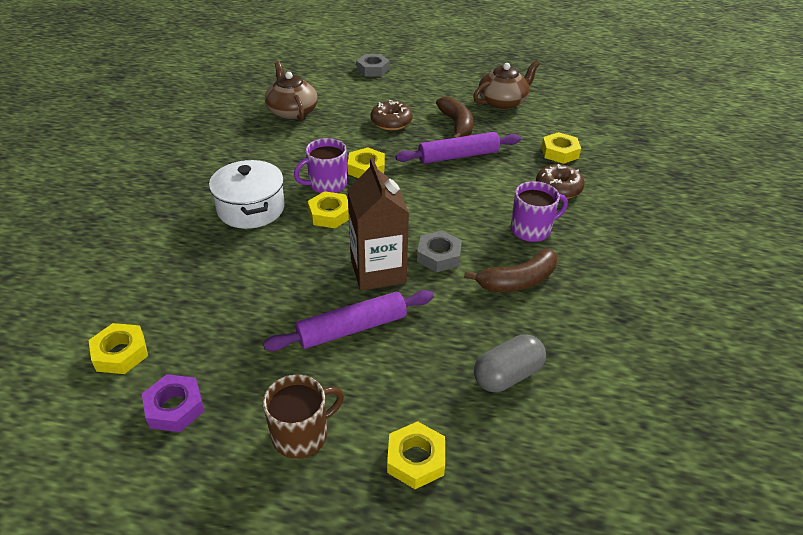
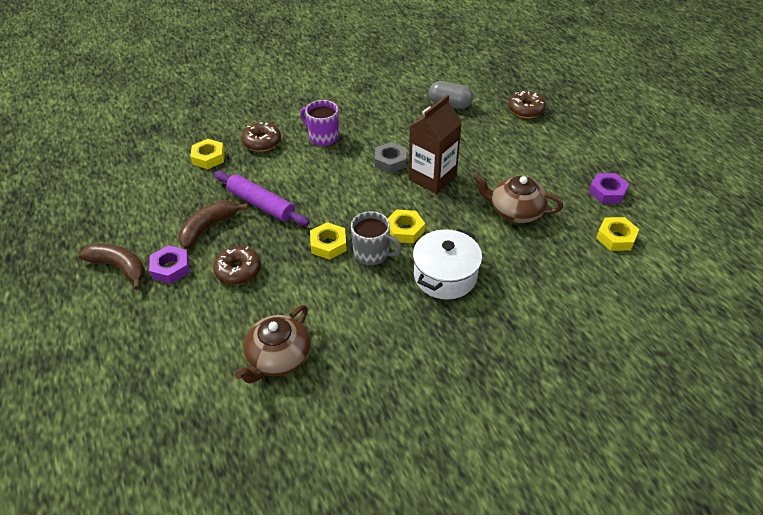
camera: 125 degrees left, 5 degrees up
purple rolling pin [263,290,434,351] -> none
brown mug [263,375,344,459] -> none
purple mug [294,138,347,194] -> grey mug [351,211,402,265]
grey nut [356,54,390,76] -> none
yellow nut [387,421,445,489] -> brown donut [508,91,546,118]
brown banana [464,248,557,292] -> brown banana moved to [78,243,145,290]
brown teapot [473,60,540,110] -> brown teapot moved to [474,174,563,223]
none -> purple nut [149,245,190,284]

